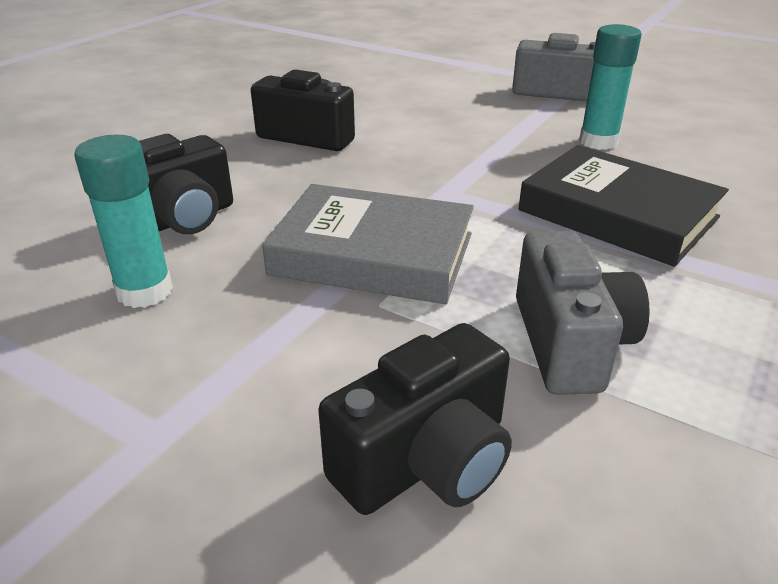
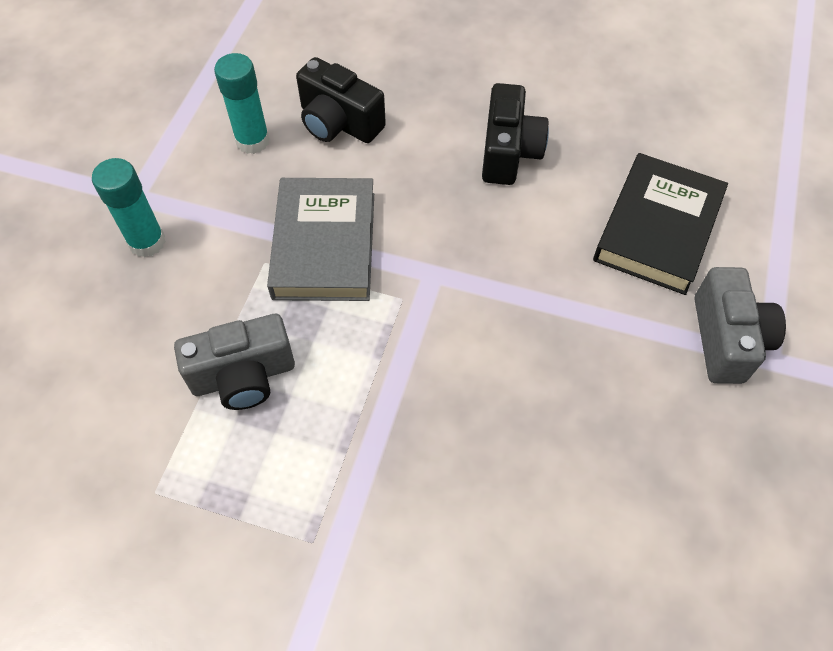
camera: 75 degrees right, 25 degrees up
black camera [318,323,512,515] -> none
black book [519,145,729,267] -> black book moved to [593,153,728,295]
turquoise glue stick [579,24,642,150] -> turquoise glue stick moved to [92,158,166,257]

